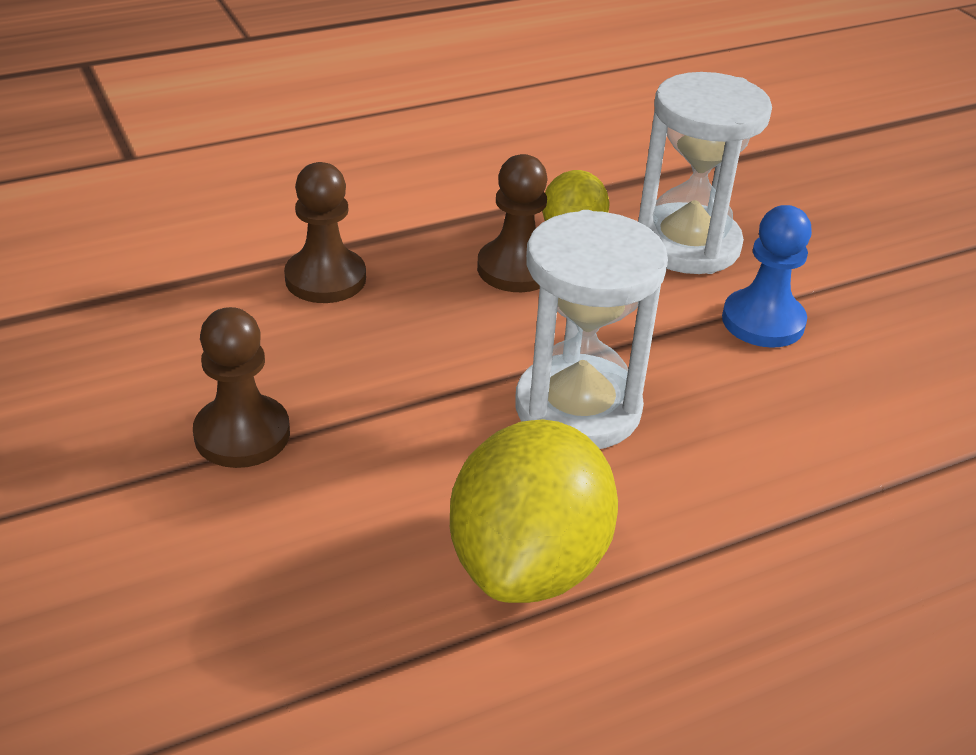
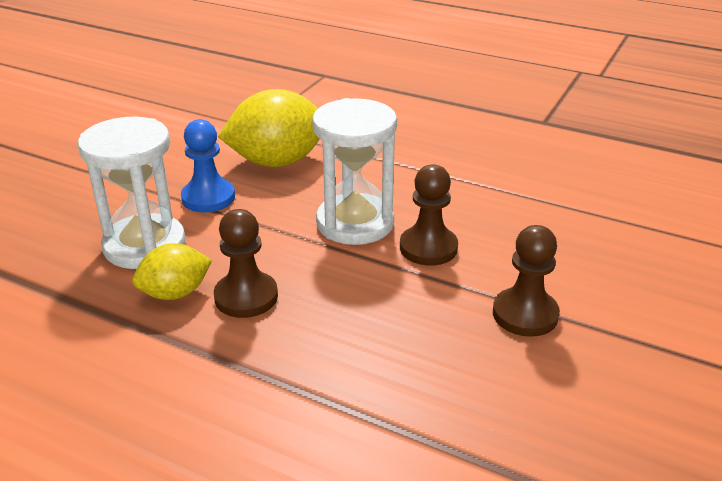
camera: 125 degrees left, 5 degrees down
brown pawn [284,162,366,303] -> brown pawn moved to [400,164,458,266]
yellow lemon [450,419,618,603] -> yellow lemon moved to [218,89,319,167]

